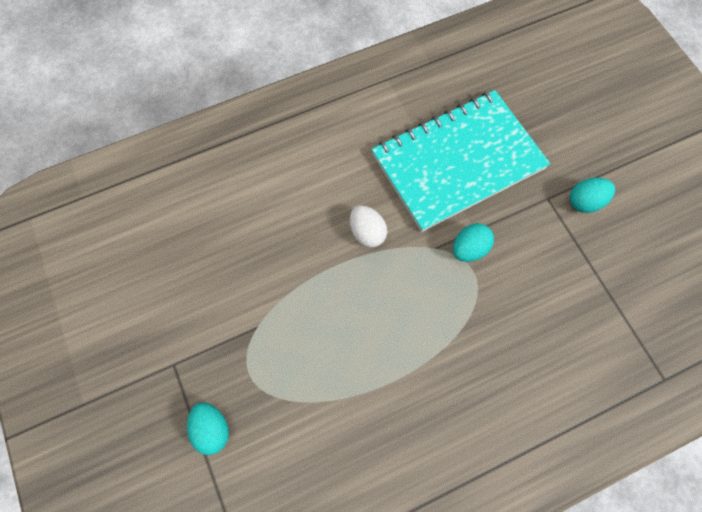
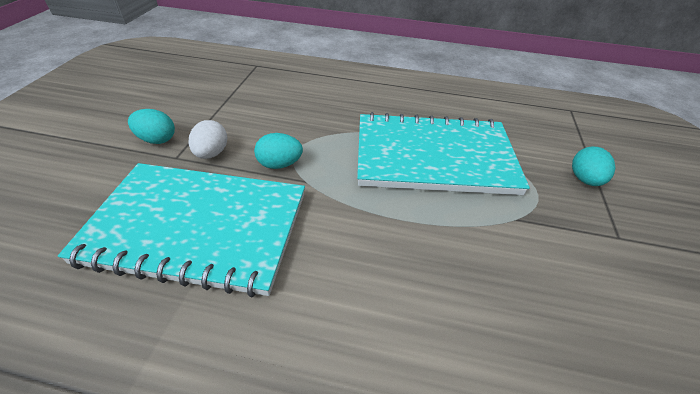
camera: 145 degrees left, 25 degrees down
white egg [350,205,387,248] -> white egg moved to [188,120,228,159]
none -> turquoise notebook [357,112,530,195]

